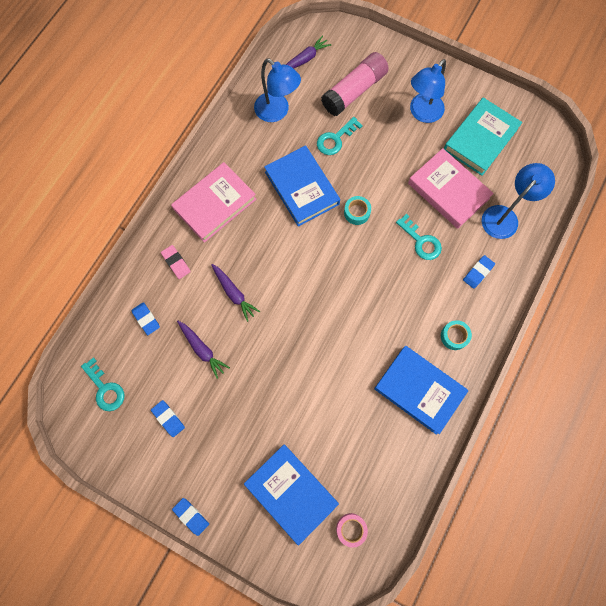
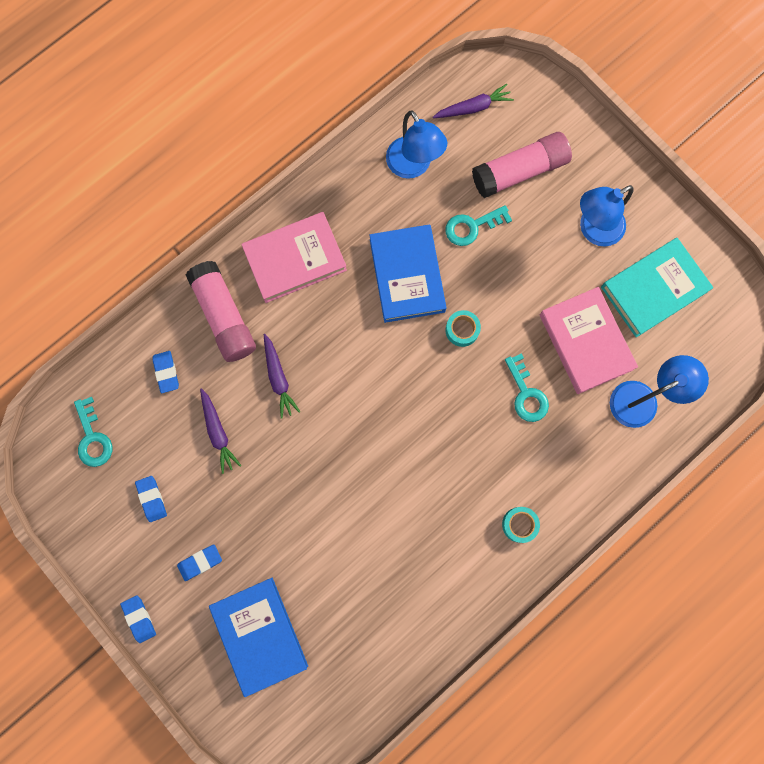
camera: 20 degrees right, 5 degrees up
pink eraser [161,245,191,279] -> pink glue stick [186,261,256,362]
pink tape [336,513,368,548] -> none
blue book [374,346,469,435] -> none
blue eraser [463,255,495,289] -> blue eraser moved to [177,544,222,581]

